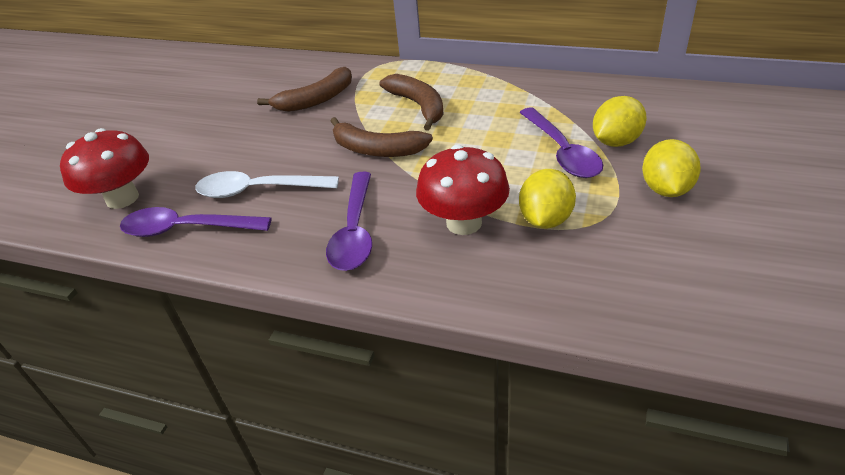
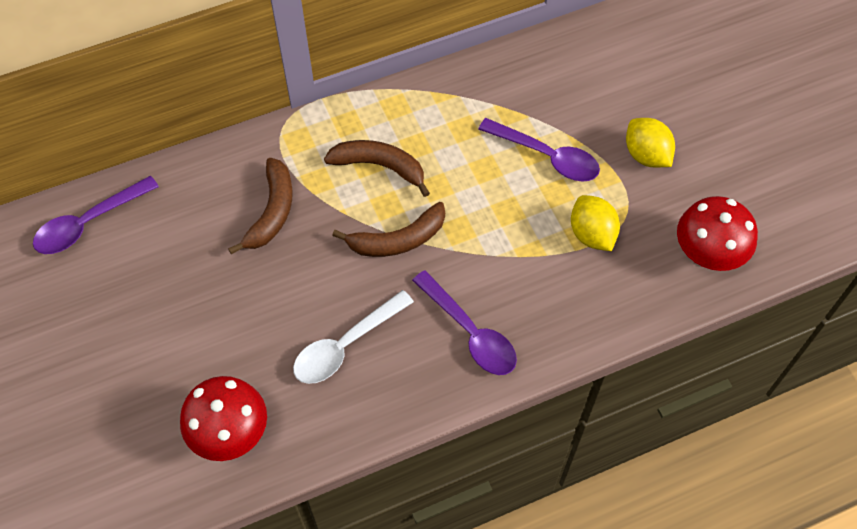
camera: 45 degrees left, 20 degrees up
purple spoon [120,207,272,237] -> purple spoon moved to [33,176,159,254]
red mushroom [416,144,510,235] -> red mushroom moved to [677,196,758,271]
yellow lemon [593,96,647,147] -> none

